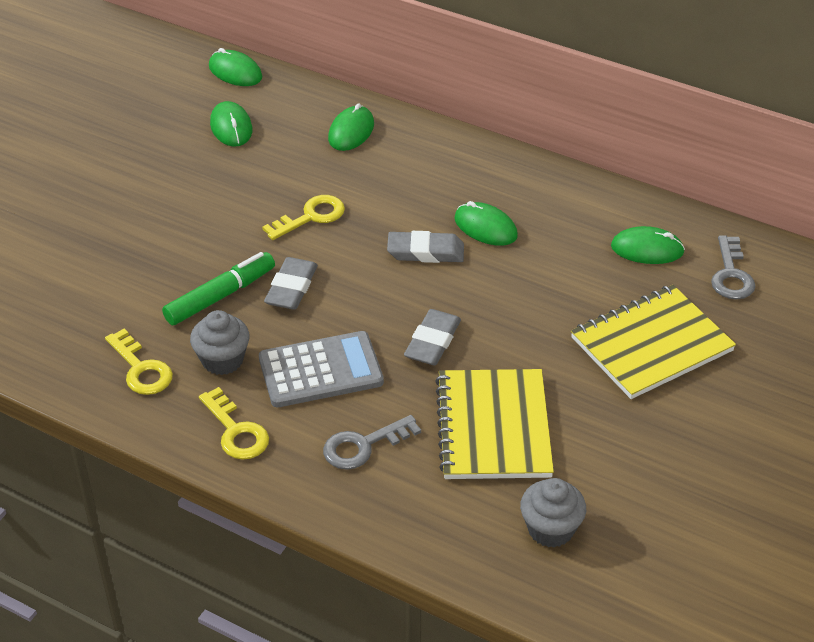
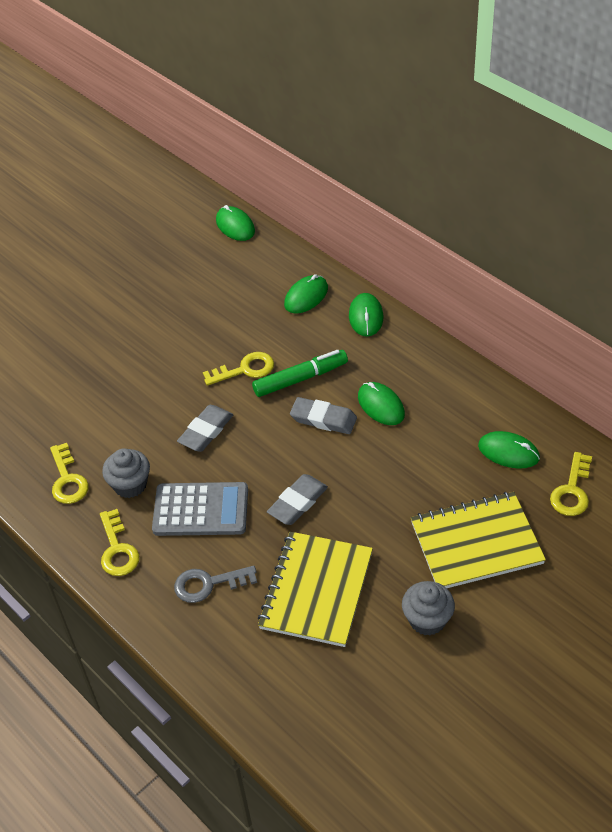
camera: 20 degrees right, 5 degrees up
green marker [162,252,275,325] -> green marker moved to [252,350,348,397]
green mouse [210,101,252,147] -> green mouse moved to [349,293,383,337]
grey cupcake [520,478,586,548] -> grey cupcake moved to [402,581,455,636]
grey key [711,235,755,300] -> yellow key [550,452,592,516]

